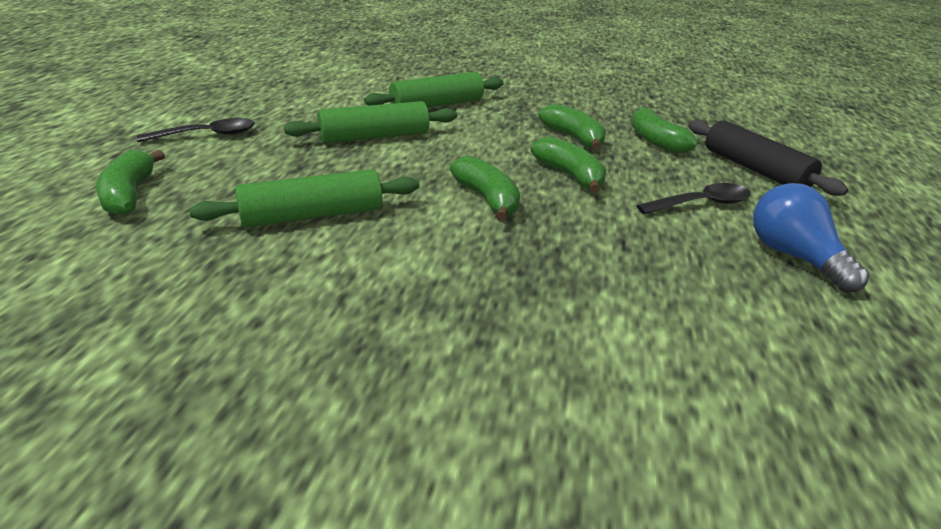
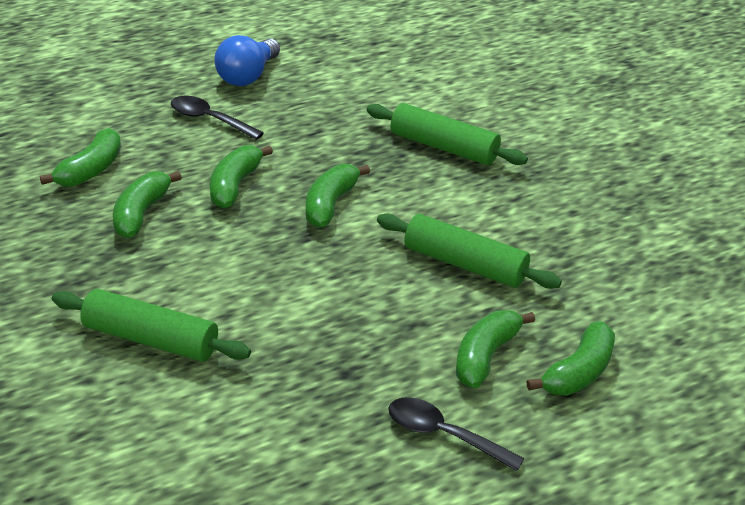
camera: 130 degrees left, 5 degrees up
green rolling pin [284,101,457,143] -> green rolling pin moved to [367,103,528,165]
black rolling pin [688,120,848,196] -> none
none -> green banana [456,310,535,388]

